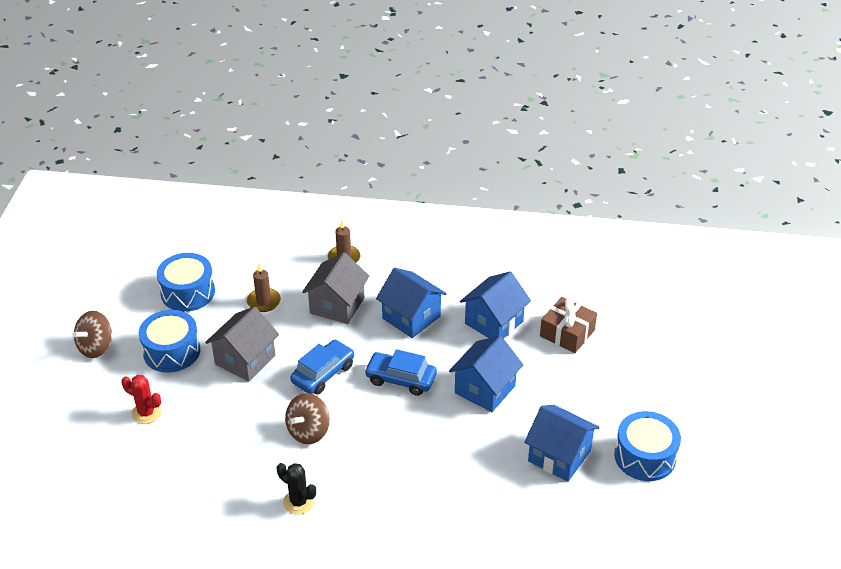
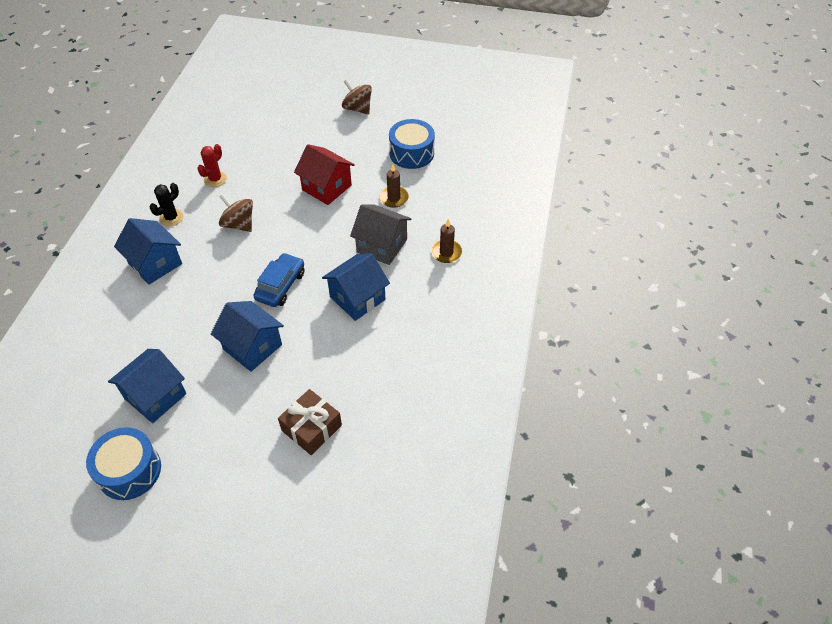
camera: 95 degrees right, 10 degrees up
red cactus [121,375,161,424] -> red cactus moved to [197,144,227,187]
blue drum [138,310,200,373] -> none
grey house [205,306,279,382] -> red house [294,144,355,205]
blue car [290,340,354,395] -> none
blue house [460,271,531,339] -> blue house moved to [114,218,182,285]

